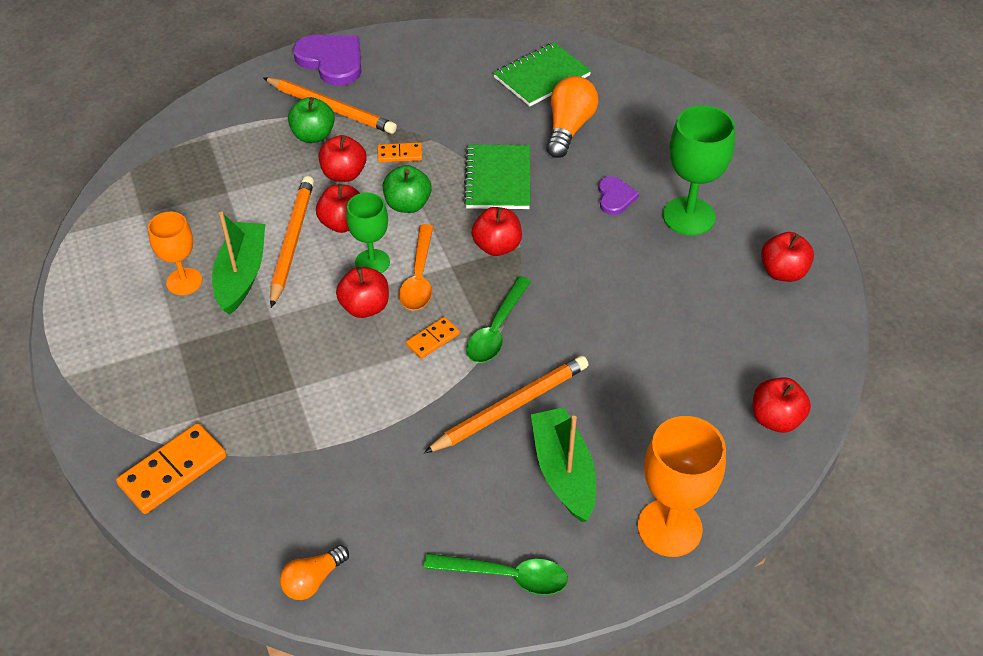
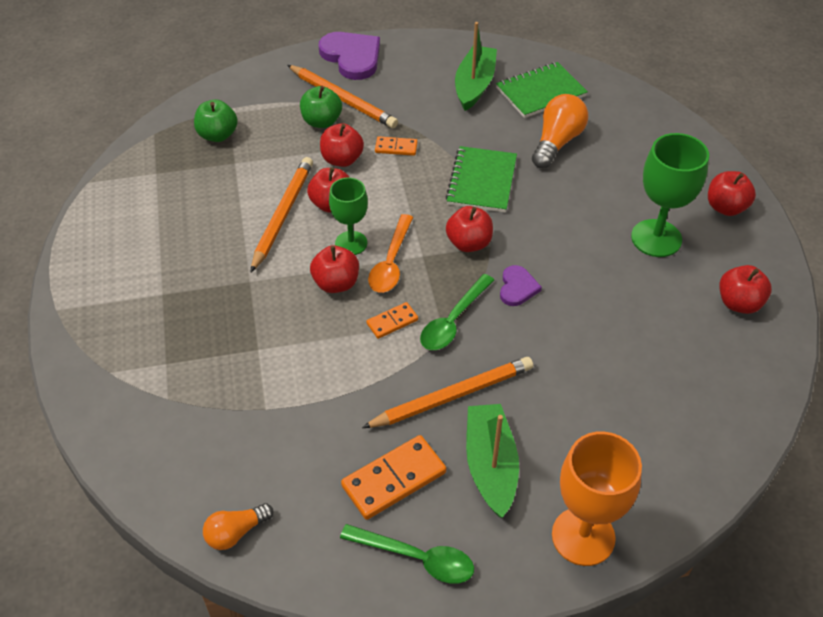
camera: 10 degrees right, 0 degrees up
orange domino [116,423,227,514] -> orange domino moved to [341,435,446,520]
orange goblet [148,212,202,295] -> none
green boat [212,211,265,315] -> green boat moved to [455,22,497,111]
green apple [383,165,432,213] -> green apple moved to [194,99,238,142]
purple heart [598,176,639,215] -> purple heart moved to [500,265,542,306]
red apple [753,378,811,433] -> red apple moved to [708,171,756,216]

